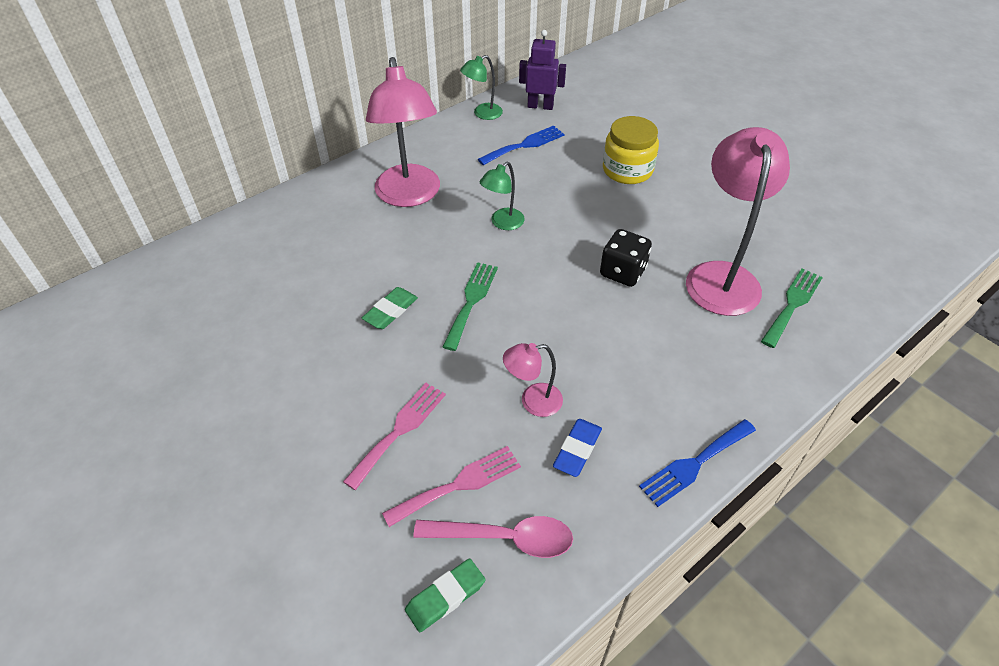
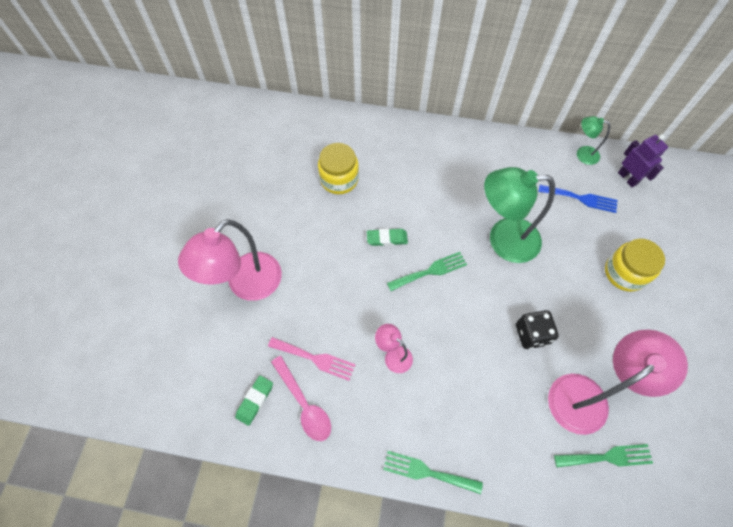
camera: 50 degrees right, 15 degrees up
pink fork [343,383,446,490] -> none
pink lamp [366,57,440,207] -> pink lamp moved to [178,219,282,301]
green eraser [405,559,485,632] -> green eraser turned 75 degrees counterclockwise [235,375,273,426]
green lamp [480,162,525,230] -> green lamp [484,167,555,263], size x2.06
blue eraser [553,419,602,477] -> none
blue fork [639,419,756,507] -> green fork [383,451,483,494]
none -> yellow jar [318,143,359,194]

